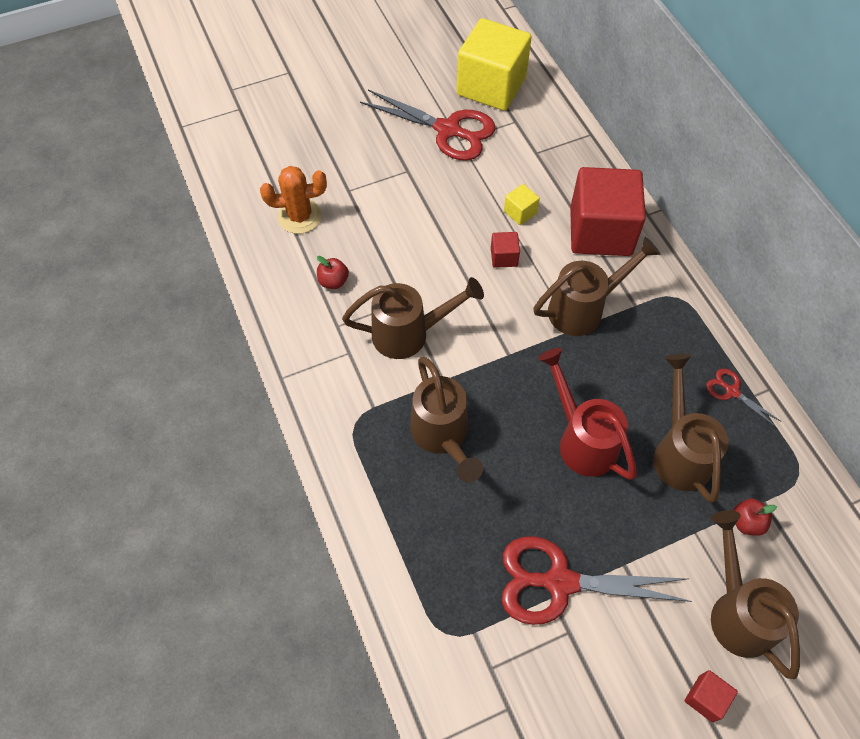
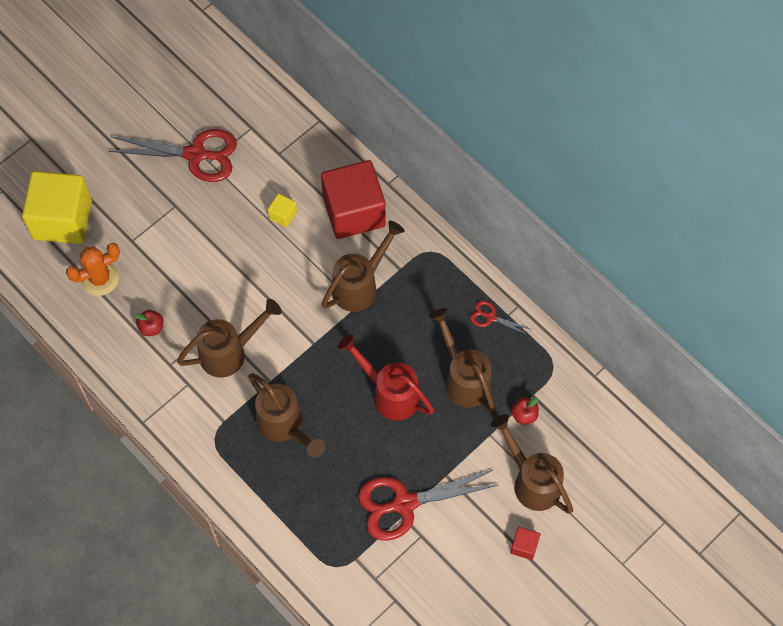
camera: 20 degrees left, 5 degrees up
yellow cube [457,18,532,111] -> yellow cube moved to [22,171,92,244]
red cube [491,232,520,268] -> none

